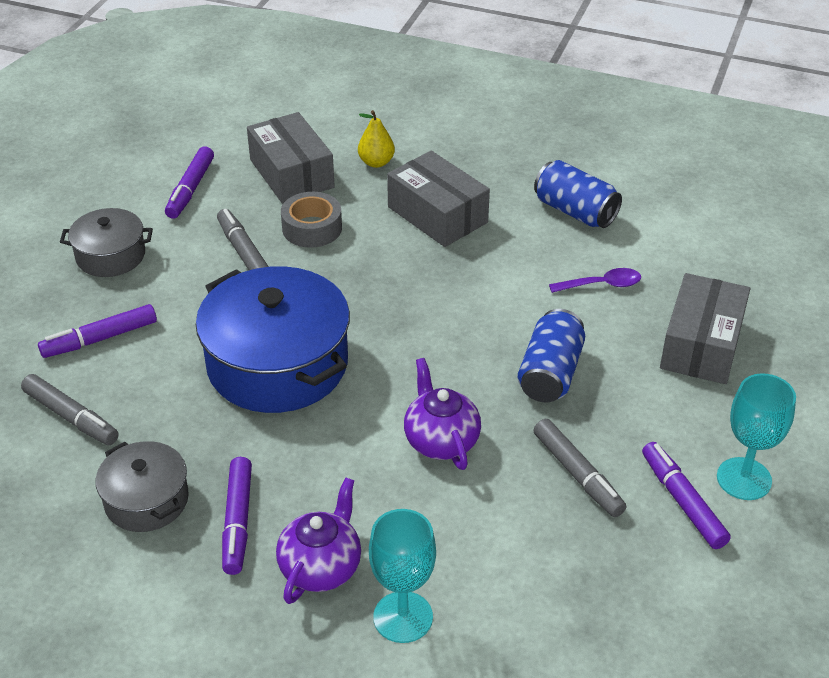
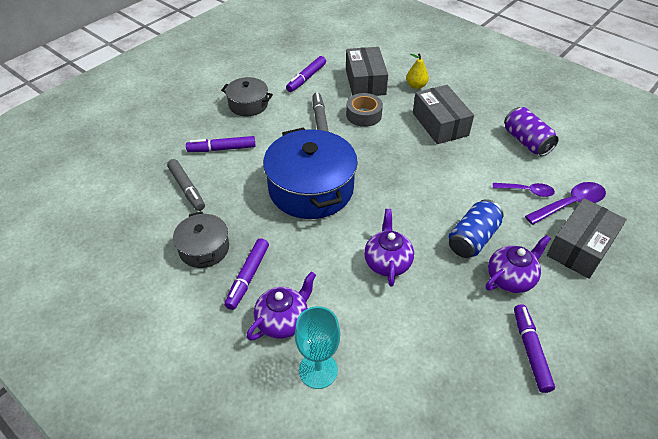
camera: 20 degrees right, 5 degrees up
blue can [534,160,622,228] -> purple can [504,107,559,156]
grey marker [534,419,626,517] -> none
turquoise goblet [717,373,796,500] -> none
none -> purple teapot [486,235,551,293]
none -> purple spoon [525,182,606,225]

